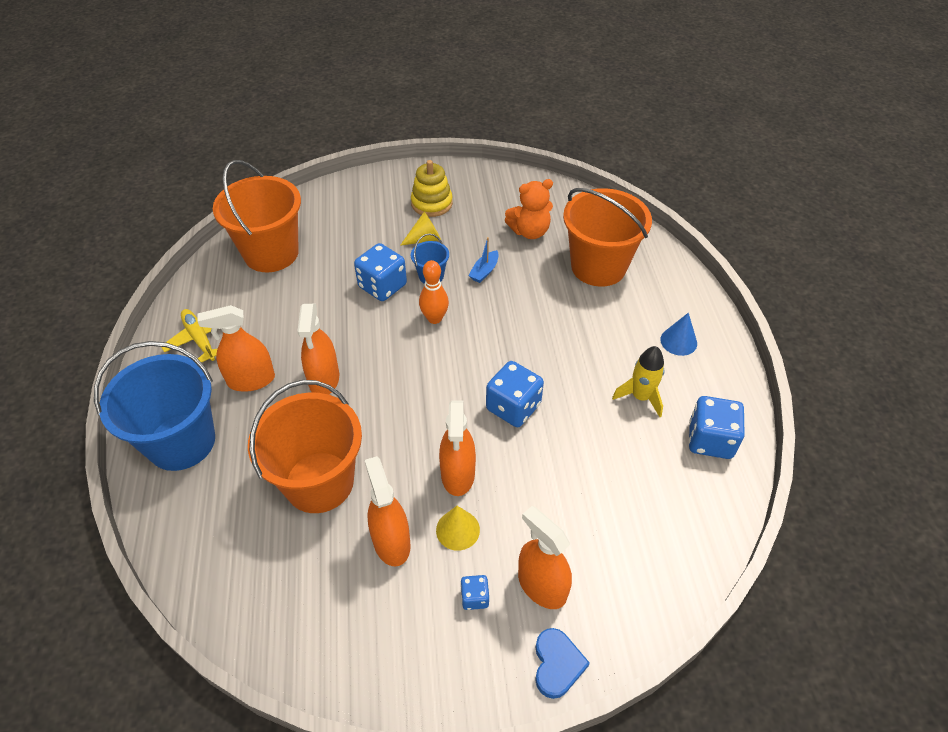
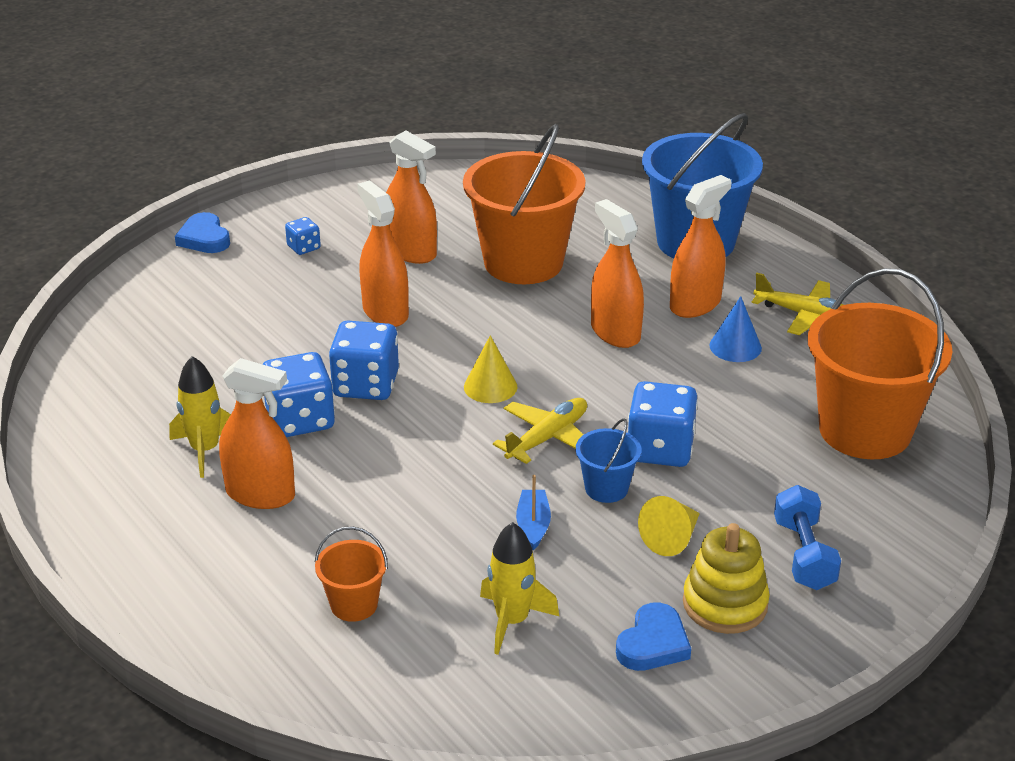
camera: 150 degrees right, 15 degrees down
orange bowling pin [419,260,449,324] -> yellow plane [493,398,587,464]
yellow cone [436,506,480,551] -> yellow cone moved to [464,335,517,403]
orange teddy bear [505,179,553,239] -> yellow rocket [480,522,559,655]
orange spray bottle [518,506,572,609] -> orange spray bottle moved to [219,358,295,509]
orange bucket [563,188,652,287] -> orange bucket [315,526,388,622], size x0.45
blue cone [660,313,697,356] -> blue cone moved to [710,296,762,362]
blue dice [689,396,745,459] -> blue dice moved to [263,352,335,437]
none -> blue heart [616,602,691,671]
none -> blue dumbbell [774,485,841,590]

